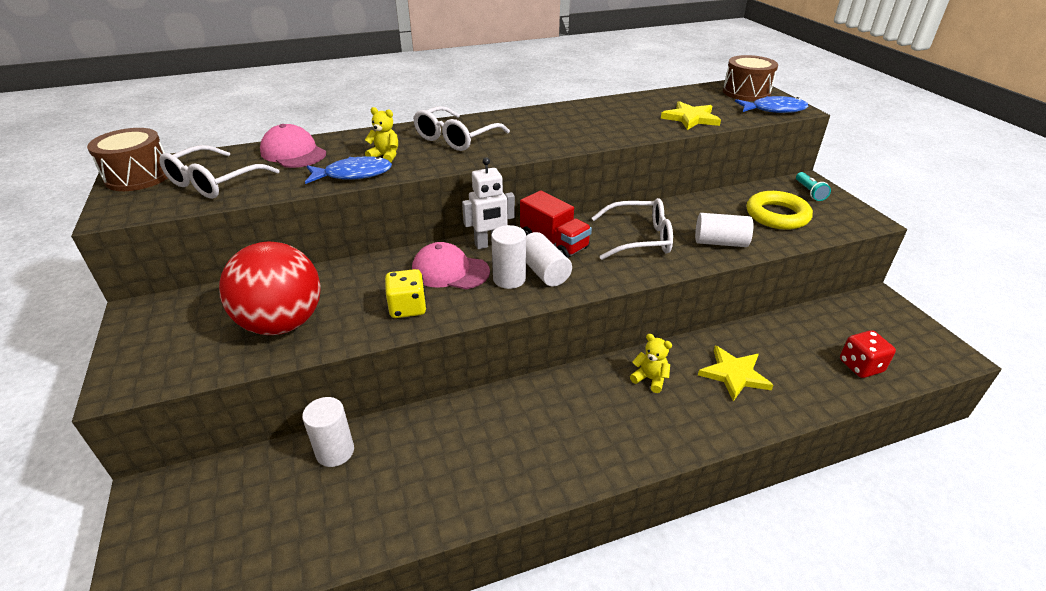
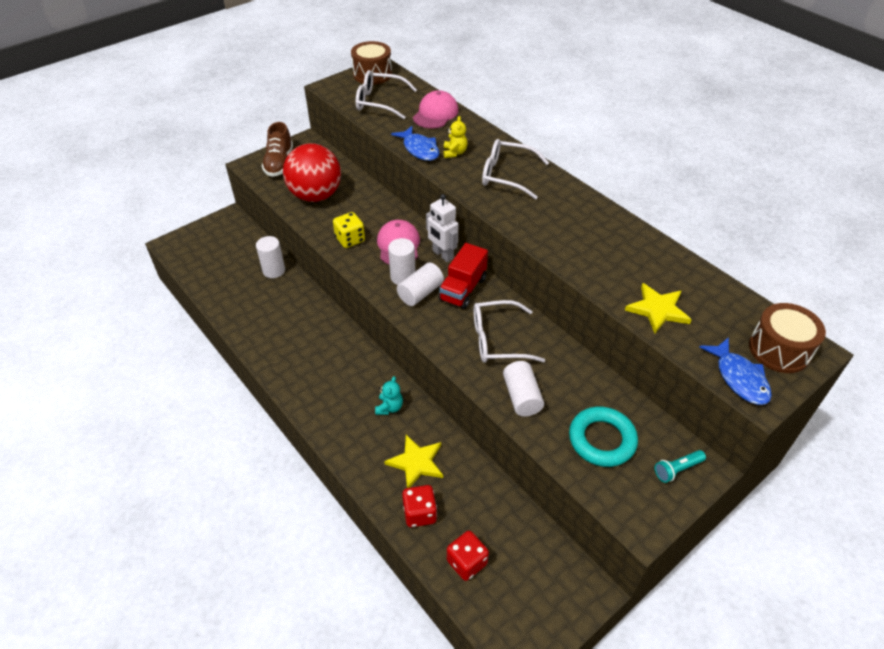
camera: 70 degrees right, 10 degrees up
white glasses [592,198,673,260] -> white glasses turned 105 degrees clockwise [474,300,545,363]
yellow teddy bear [630,334,672,393] -> turquoise teddy bear [375,376,403,415]
yellow ring [747,191,813,230] -> turquoise ring [569,406,638,467]
none -> brown shoe [262,122,293,177]
none -> red dice [402,485,437,527]

